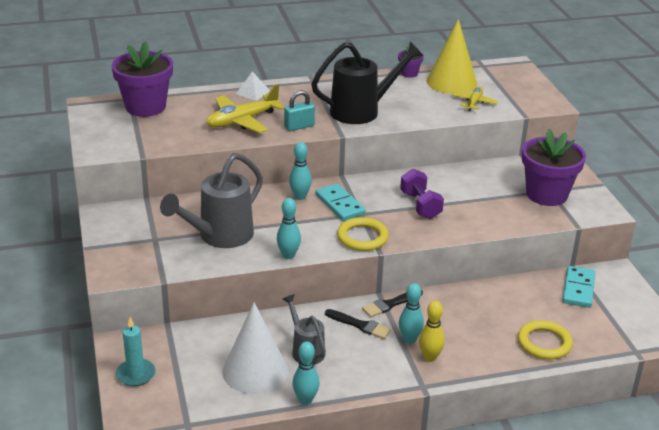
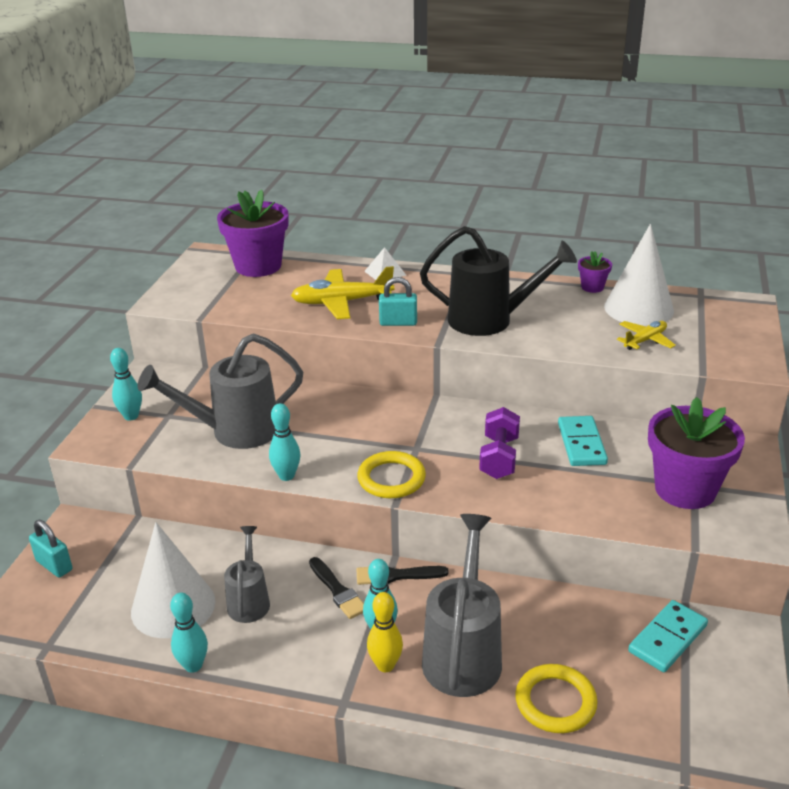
camera: 30 degrees right, 0 degrees up
turquoise candle [116,317,156,386] -> turquoise padlock [29,520,72,578]
turquoise bowling pin [289,142,312,200] -> turquoise bowling pin moved to [110,348,142,421]
turquoise domino [315,183,366,221] -> turquoise domino moved to [558,416,608,466]
yellow cone [427,19,477,94] -> white cone [604,224,674,326]
none -> grey watering can [422,514,502,697]

